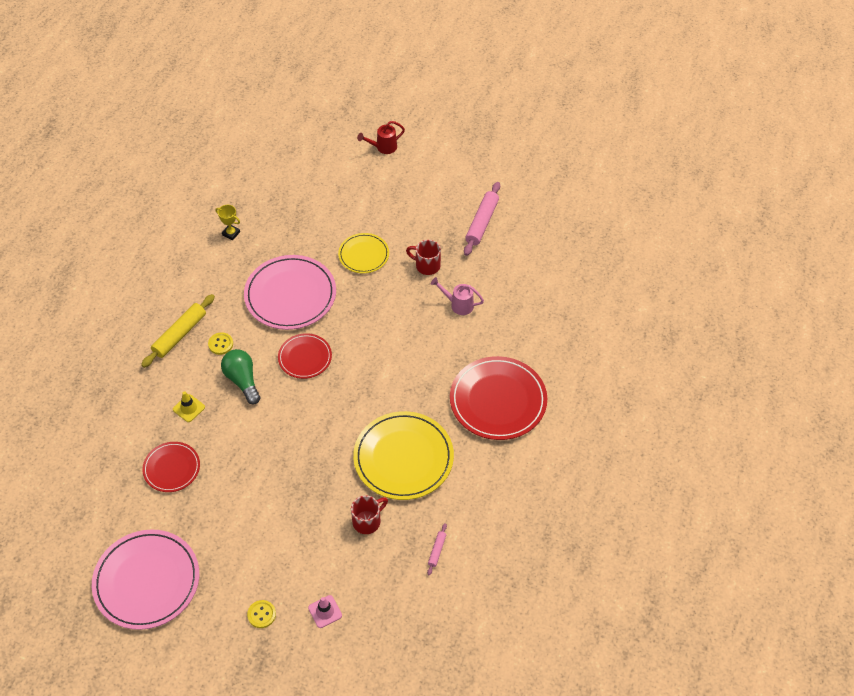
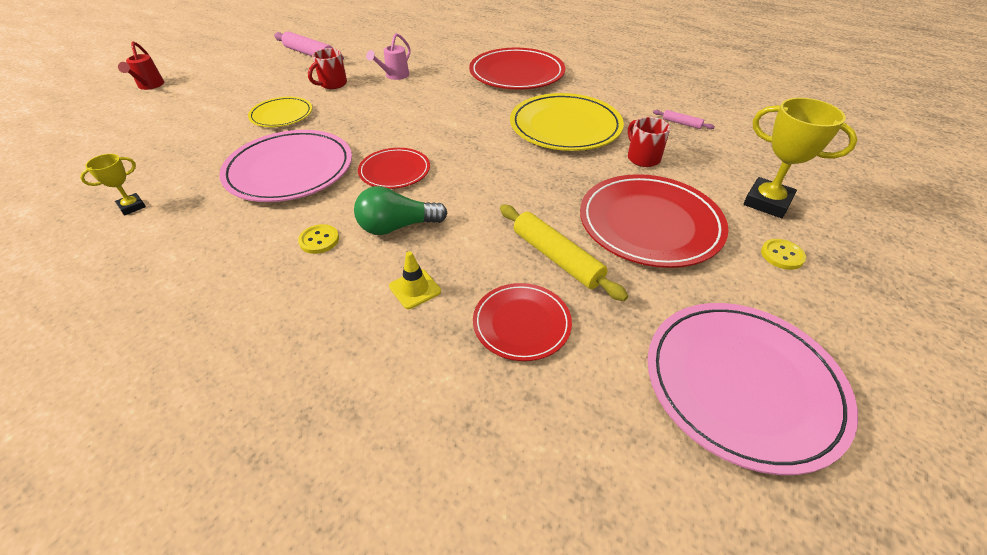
camera: 75 degrees left, 10 degrees down
yellow rolling pin [141,294,215,368] -> yellow rolling pin moved to [500,205,628,301]
pink traffic cone [308,595,342,628] -> yellow trophy [743,98,858,218]
none -> red plate [580,174,729,268]

